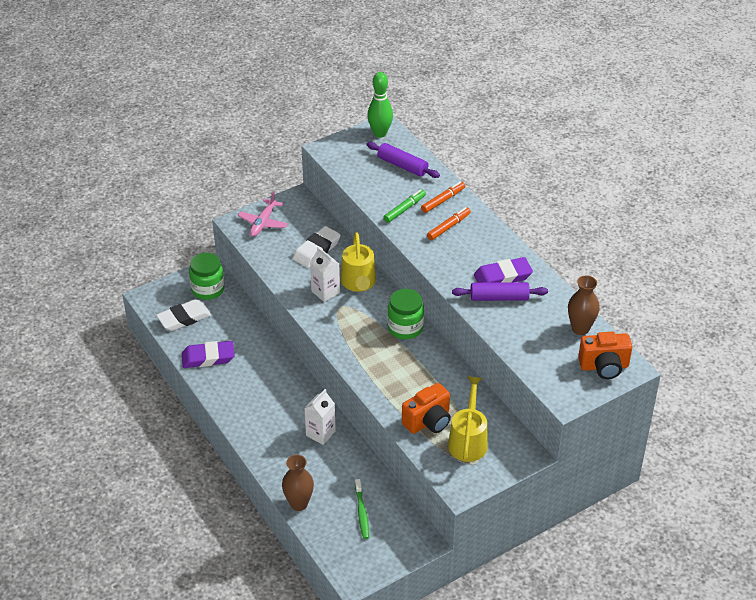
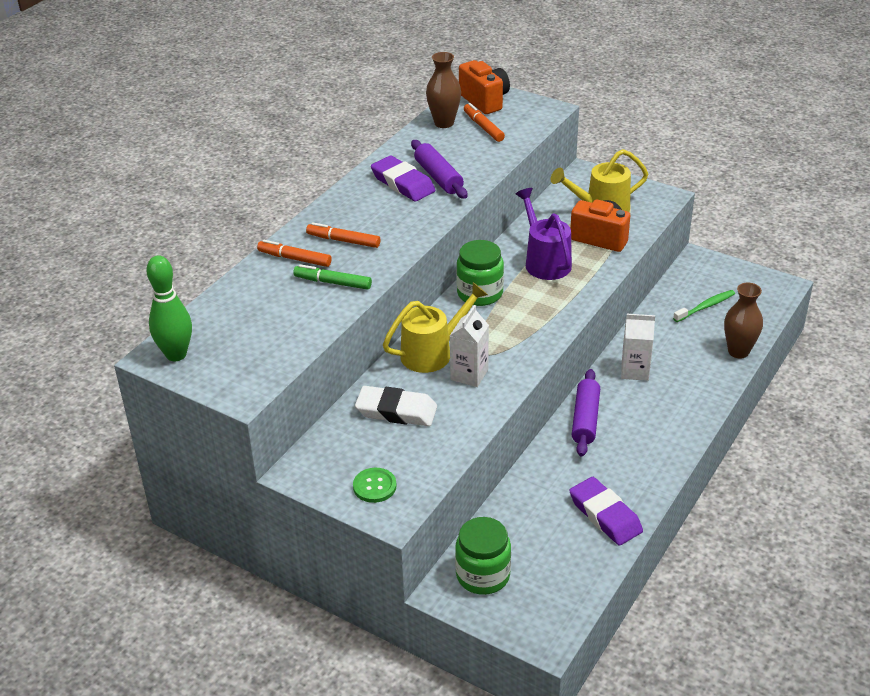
camera: 115 degrees left, 5 degrees down
white eraser [156,299,211,331] -> none
pink plane [238,191,288,237] -> green button [353,468,397,503]
purple rolling pin [366,142,440,178] -> purple rolling pin moved to [572,369,600,457]
none -> orange marker [464,103,505,142]
none -> purple watering can [516,188,572,280]

